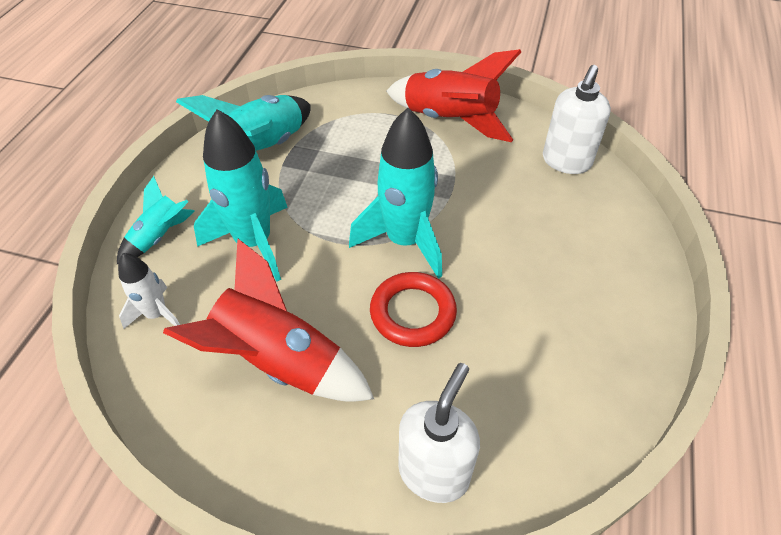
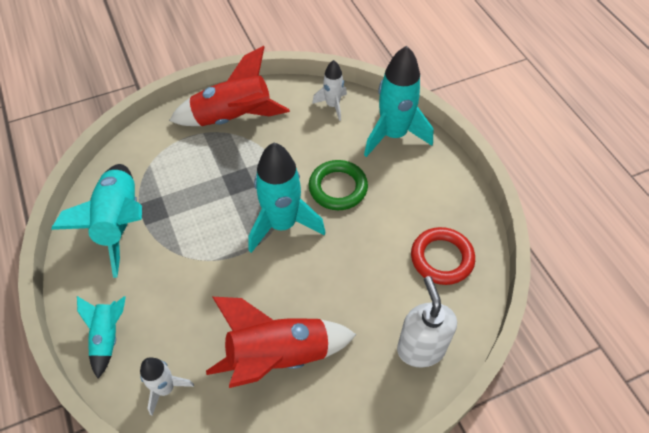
camera: 40 degrees left, 5 degrees up
turquoise rocket [194,109,288,282] -> turquoise rocket moved to [364,46,434,157]
red ring [370,272,457,347] -> red ring moved to [411,227,475,285]
white soap dispenser [543,65,611,174] -> white rocket [312,60,347,121]
none -> green ring [309,160,368,210]

